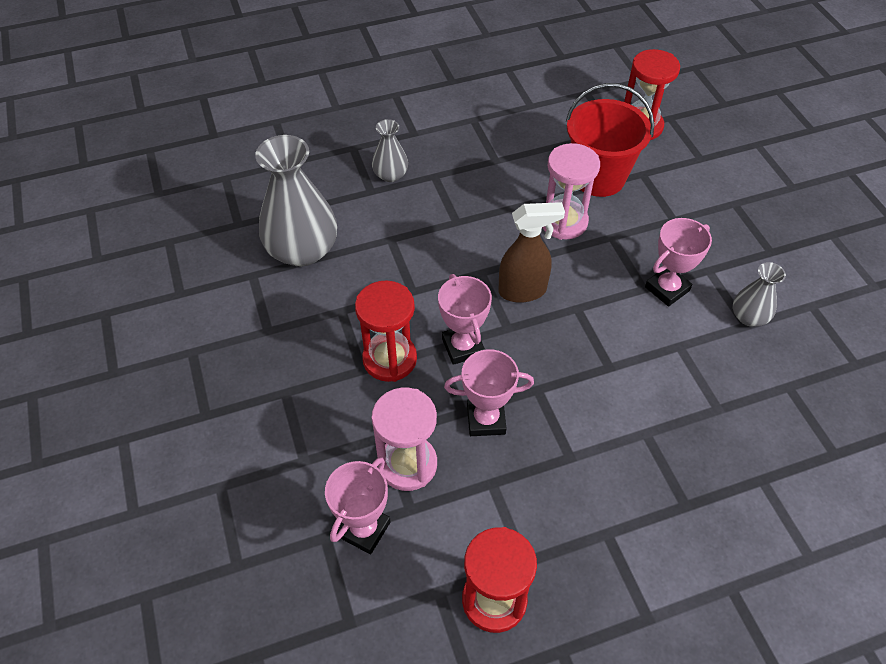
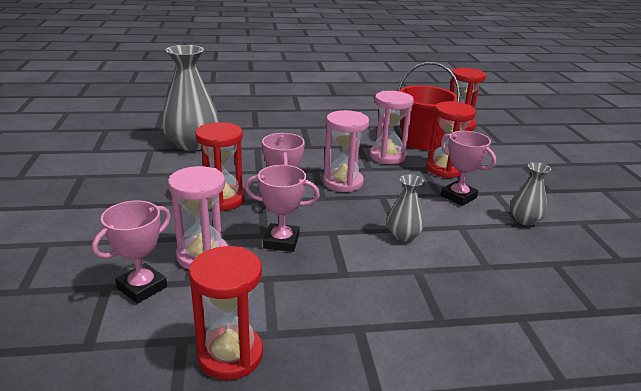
camera: 10 degrees right, 25 degrees down
grey vase [372,119,408,182] -> grey vase moved to [387,174,424,241]
brown spray bottle [499,202,565,303] -> pink hourglass [323,110,369,192]
pink trophy [645,218,712,307] -> pink trophy turned 75 degrees clockwise [441,131,496,206]
none -> red hourglass [426,101,476,178]

